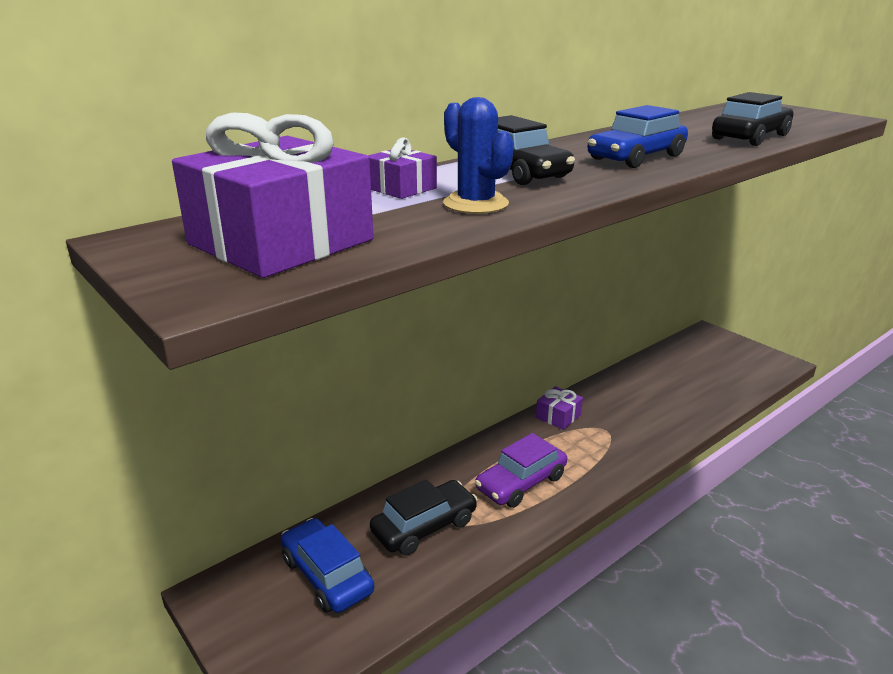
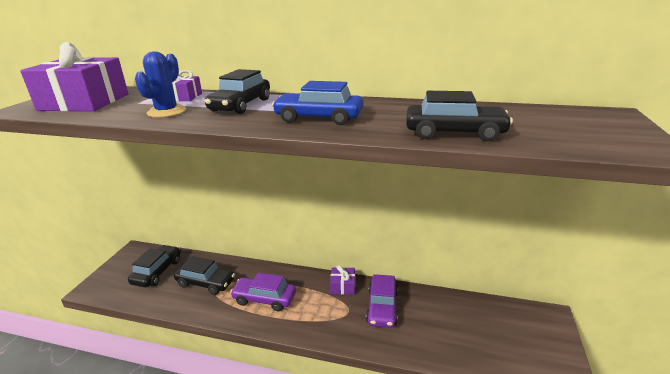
camera: 55 degrees right, 0 degrees up
blue car [281,518,374,613] -> black car [128,245,181,287]
none -> purple car [366,274,398,328]

